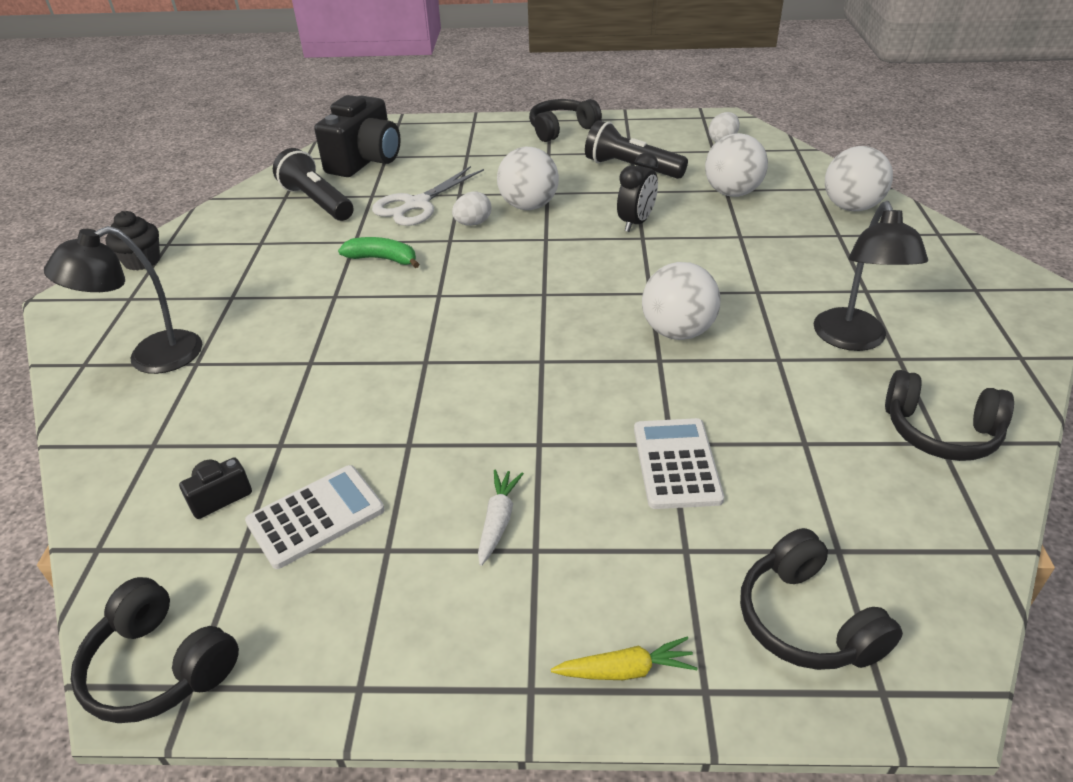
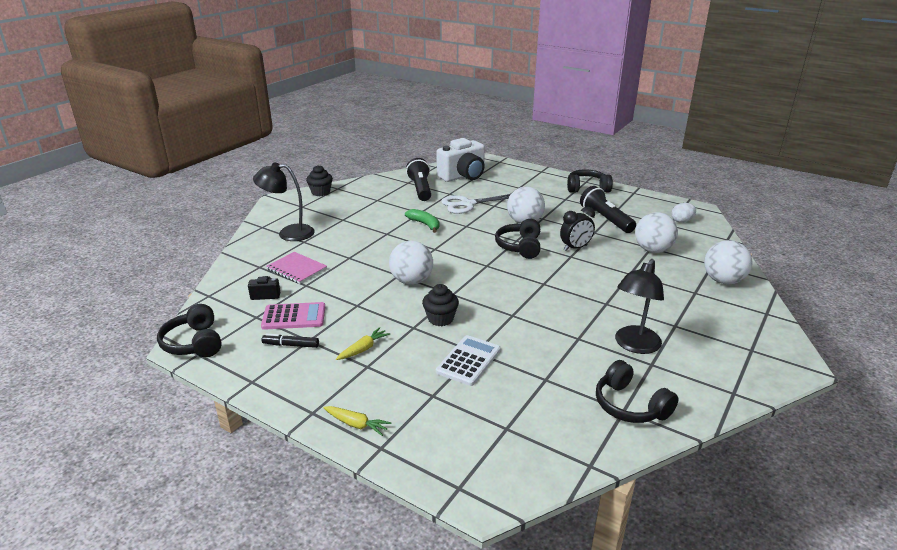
camera: 30 degrees right, 10 degrees down
white calculator [245,465,385,569] -> pink calculator [261,302,325,330]
black camera [314,95,401,177] -> white camera [437,138,485,182]
white egg [452,191,491,226] -> none
white carrot [478,469,524,566] -> yellow carrot [336,327,390,360]
white ball [642,262,721,340] -> white ball moved to [389,241,433,285]
black headphones [740,528,903,670] -> black headphones moved to [495,219,540,259]
none -> black marker [262,334,319,348]
none -> pink notebook [266,252,327,284]
none -> black cupcake [422,284,459,326]

